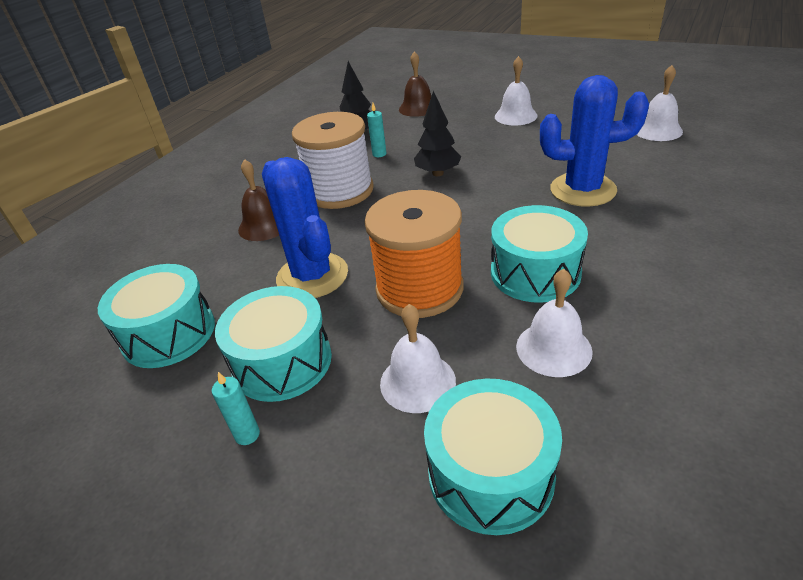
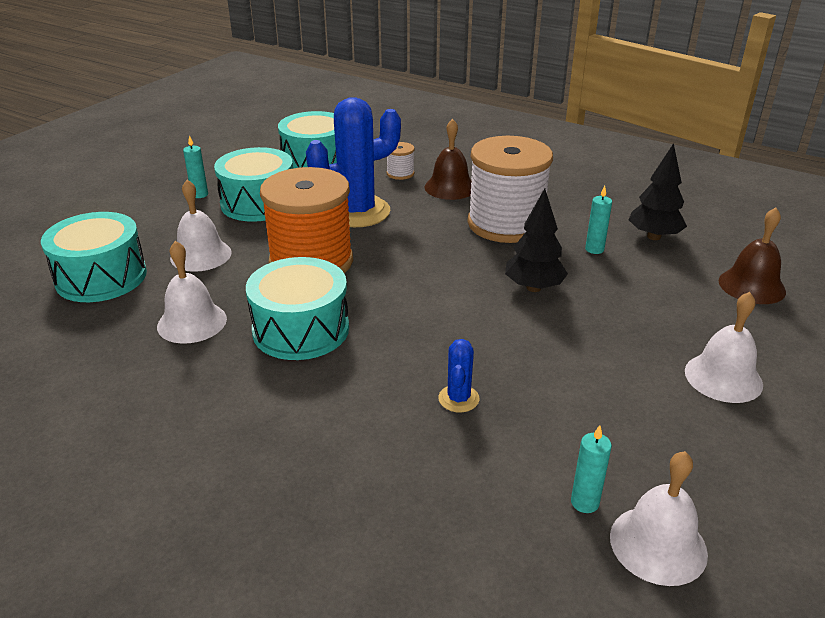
camera: 90 degrees right, 5 degrees down
blue cactus [540,75,649,207] -> blue cactus [438,339,480,412], size x0.44
none -> white spool [387,142,415,180]
none -> turquoise candle [571,425,612,513]

